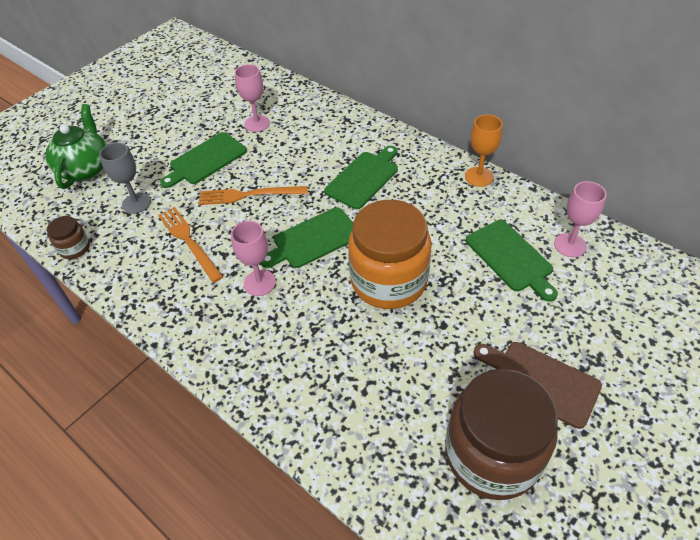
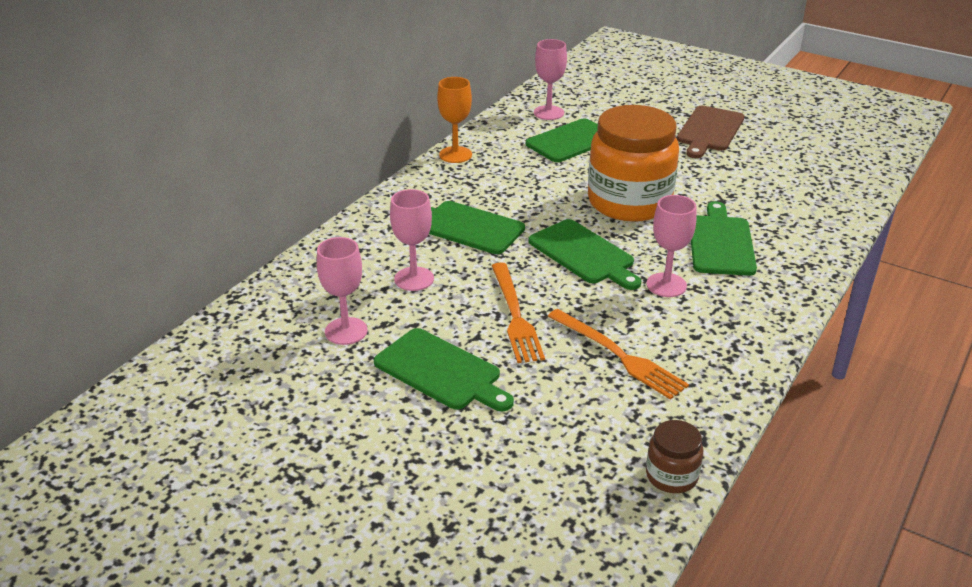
camera: 100 degrees left, 15 degrees down
green teapot [45,104,107,189] -> none
grey goblet [99,143,151,214] -> none
orange fork [158,207,223,283] -> orange fork turned 90 degrees counterclockwise [548,309,689,400]
brown jar [445,369,558,500] -> none
none -> pink goblet [390,189,434,291]
none -> green cutting board [691,201,757,276]

